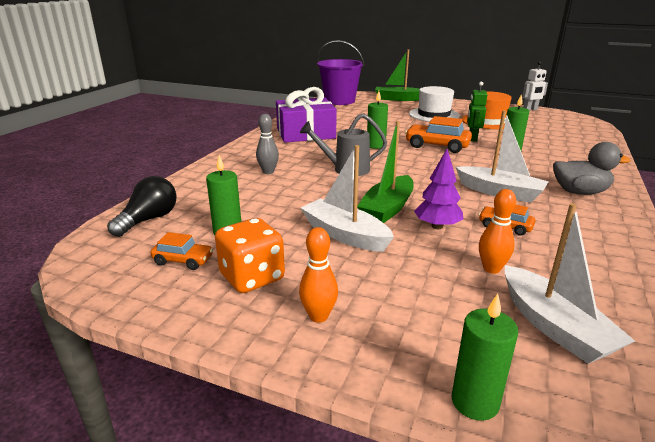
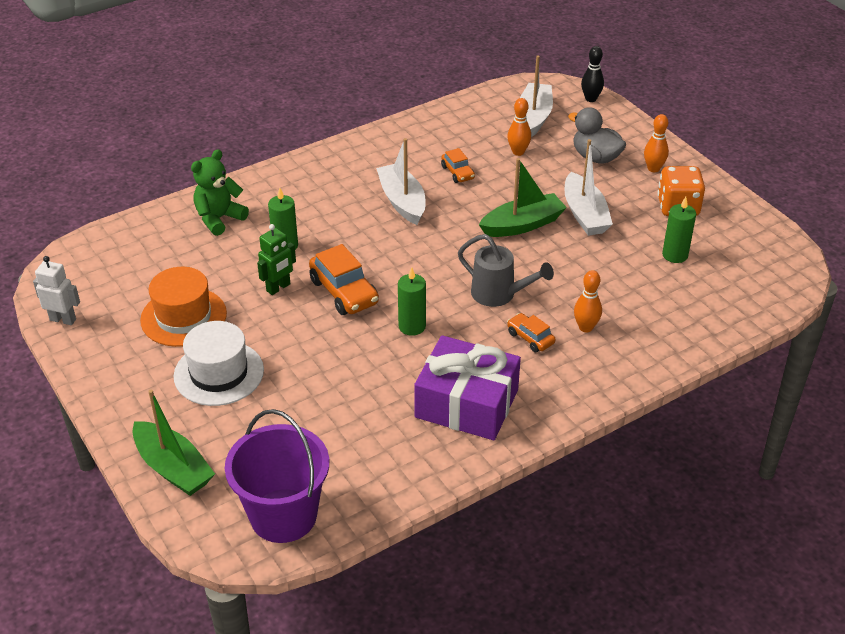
camera: 145 degrees left, 15 degrees up
black light bulb [107,176,177,237] -> none
orange car [150,232,213,270] -> orange car moved to [507,313,556,352]
grey bowling pin [256,114,279,174] -> orange bowling pin [574,270,602,333]
purple tree [414,149,463,229] -> none
green candle [451,294,518,421] -> none
grey duck [553,142,631,195] -> grey duck moved to [568,107,626,164]
none -> green teddy bear [191,149,249,236]
none -> black bowling pin [581,46,604,102]

